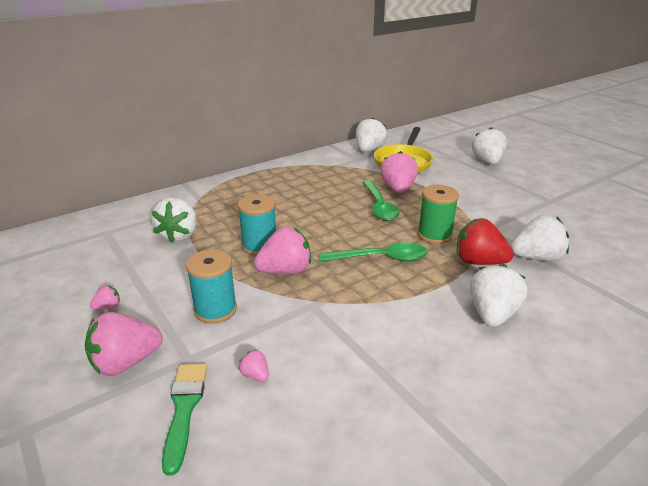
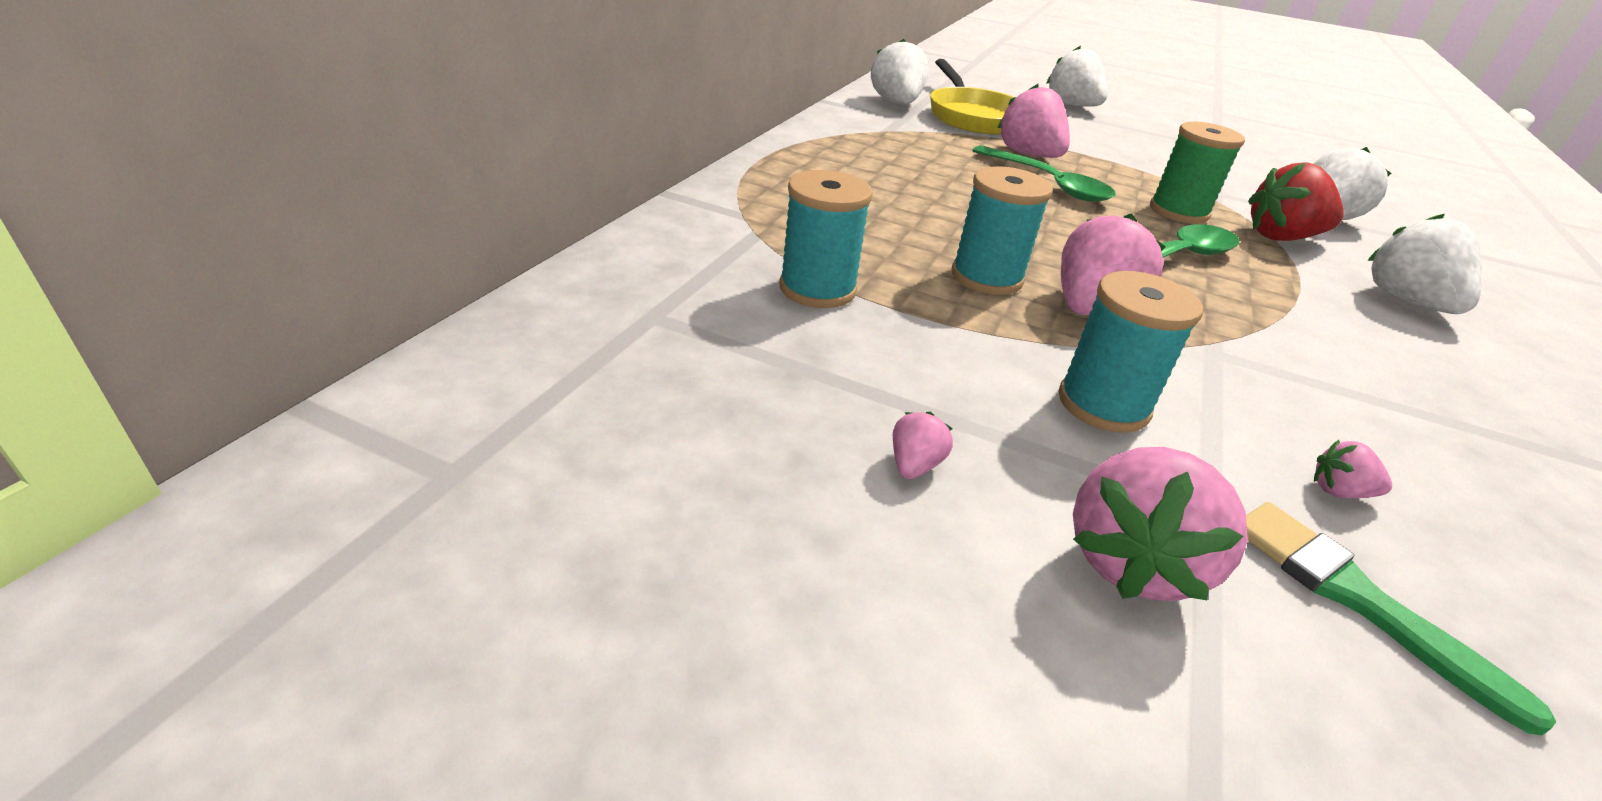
camera: 35 degrees left, 5 degrees up
white strawberry [151,198,197,243] -> turquoise spool [779,170,873,308]

